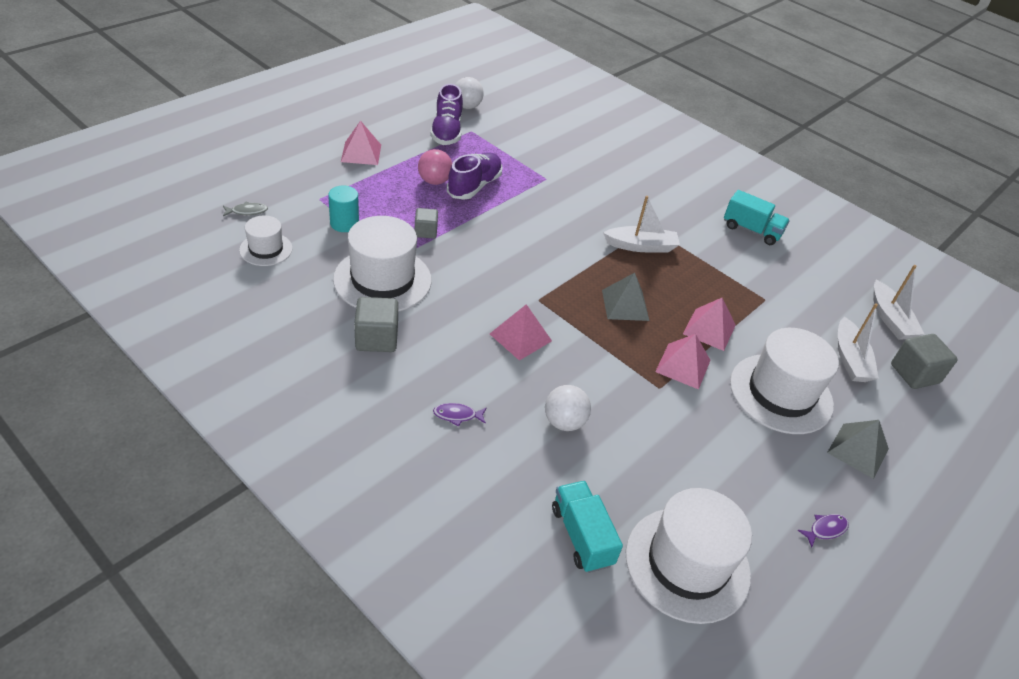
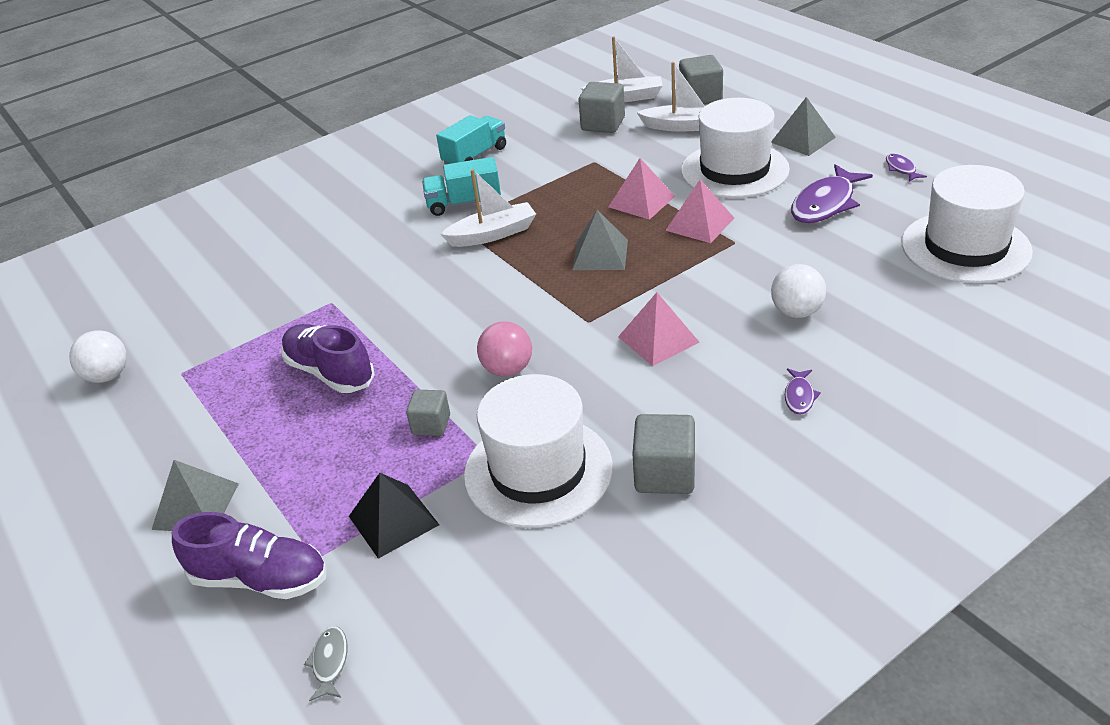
camera: 70 degrees left, 5 degrees down
white hat [239,216,293,266] -> none
turquoise cylinder [328,186,359,232] -> black pyramid [349,473,439,559]
pink pyramid [341,120,381,165] -> grey pyramid [152,460,239,531]
pink ball [418,149,452,185] -> pink ball moved to [477,321,532,376]
purple shoe [430,84,463,145] -> purple shoe moved to [172,512,327,599]
turquoise truck [552,481,623,573] -> turquoise truck moved to [422,157,501,216]
white boat [603,196,680,252] -> white boat turned 60 degrees clockwise [440,169,536,247]
none -> grey cube [578,82,625,133]
none -> purple fish [791,164,873,223]

